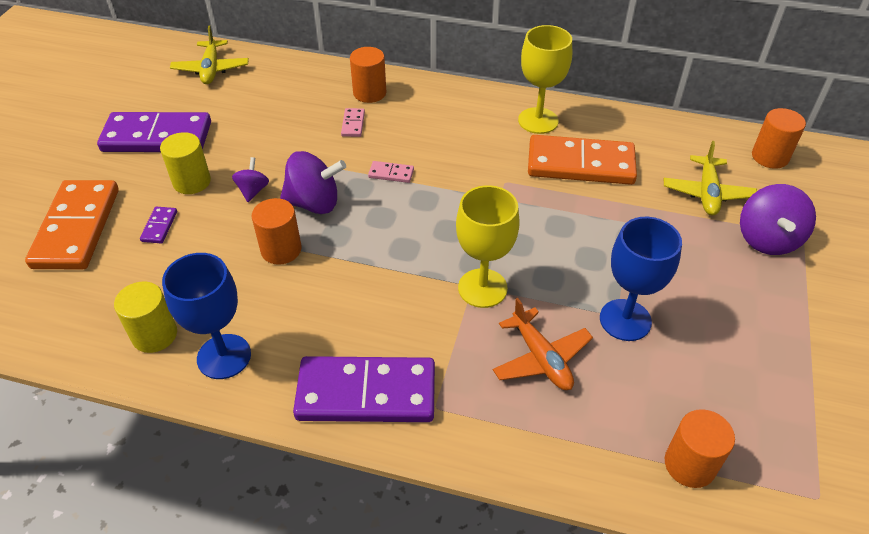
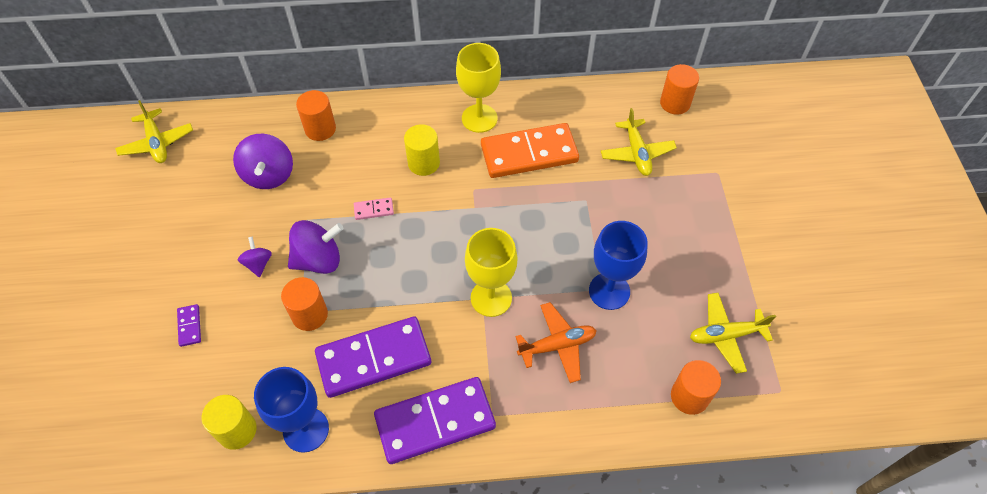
camera: 20 degrees left, 10 degrees up
orange domino [25,180,119,269] -> none
purple domino [97,112,211,152] -> purple domino moved to [315,316,431,398]
yellow cylinder [160,132,211,194] -> yellow cylinder moved to [404,124,440,176]
pink domino [341,108,365,137] -> none
orange plane [493,298,593,390] -> orange plane turned 60 degrees counterclockwise [515,302,597,383]
purple spinning top [740,184,816,255] -> purple spinning top moved to [233,134,293,189]
none -> yellow plane [690,293,776,374]

